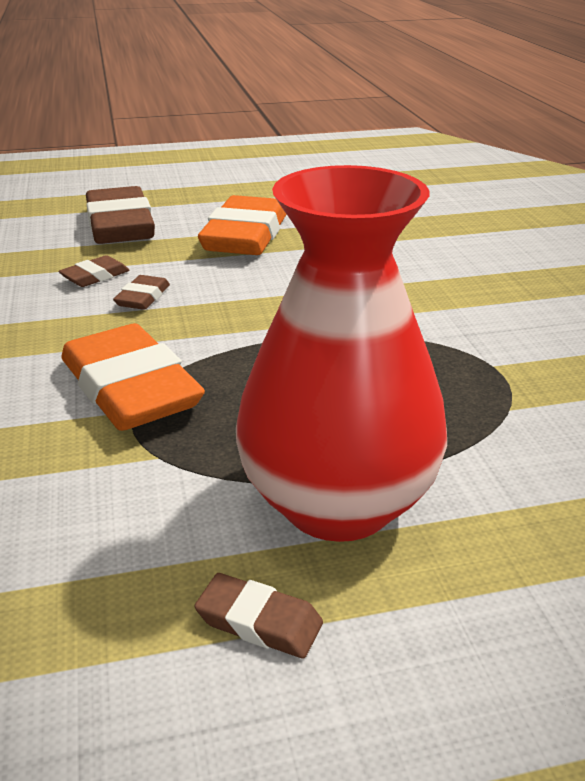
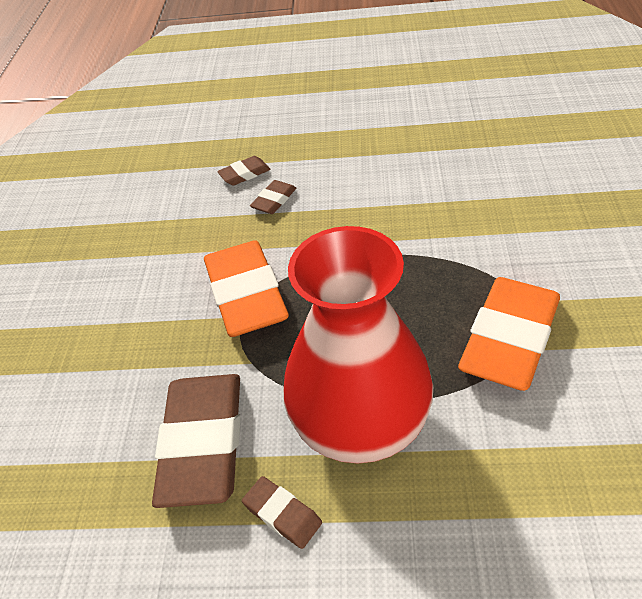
camera: 20 degrees right, 15 degrees up
brown eraser [86,186,155,244] -> brown eraser moved to [152,374,241,508]
orange eraser [198,195,287,255] -> orange eraser moved to [458,277,560,391]

